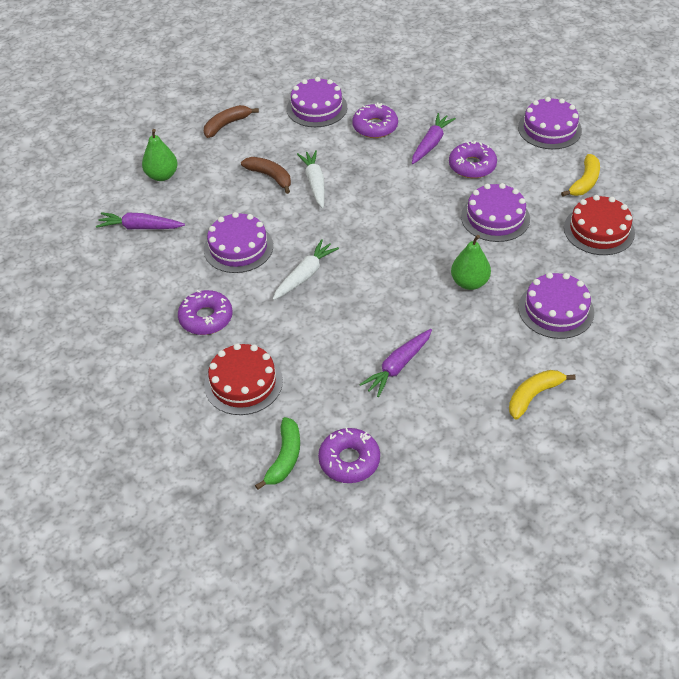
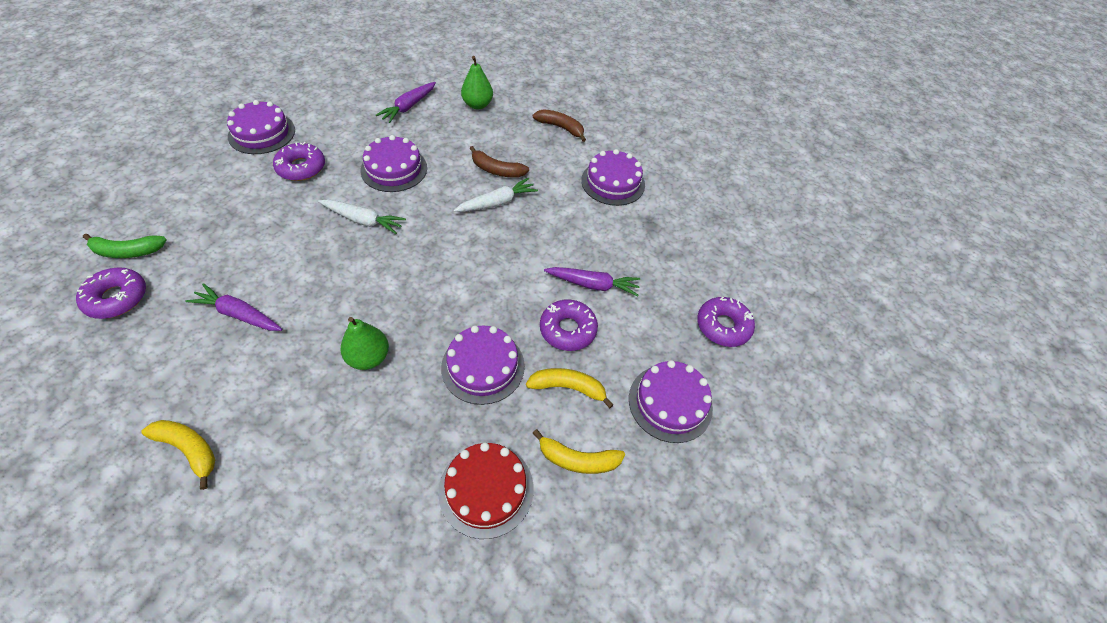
camera: 65 degrees right, 5 degrees up
purple carrot [96,212,185,229] -> purple carrot turned 135 degrees counterclockwise [376,82,436,123]
red cake [204,343,283,415] -> none
brown banana [241,157,291,194] -> brown banana turned 90 degrees clockwise [470,146,529,178]
purple donut [352,103,398,138] -> purple donut moved to [697,297,755,347]
purple cake [518,272,594,339] -> purple cake moved to [227,100,295,154]
none -> yellow banana [526,368,614,408]

